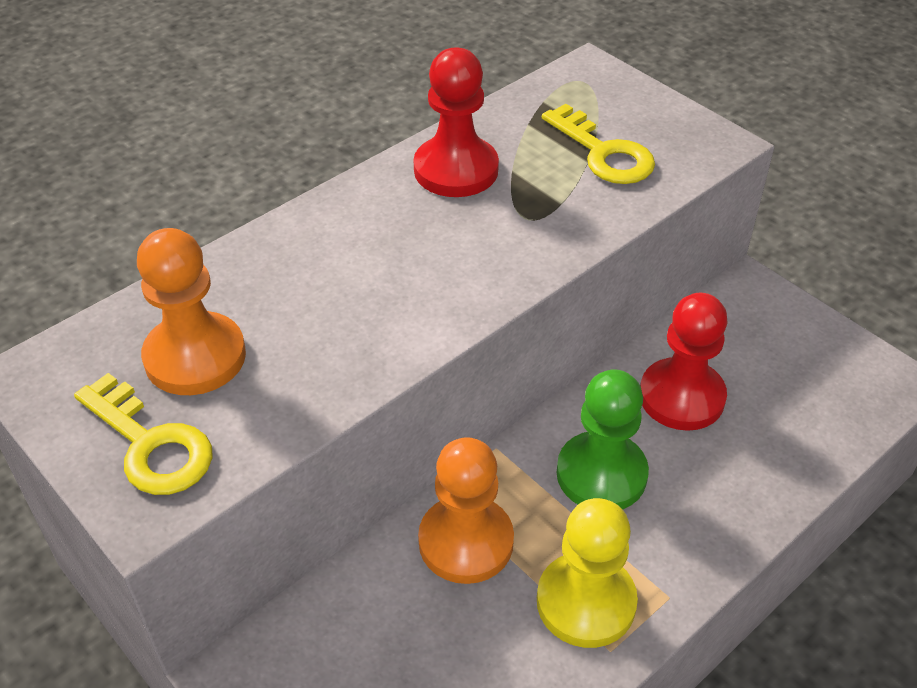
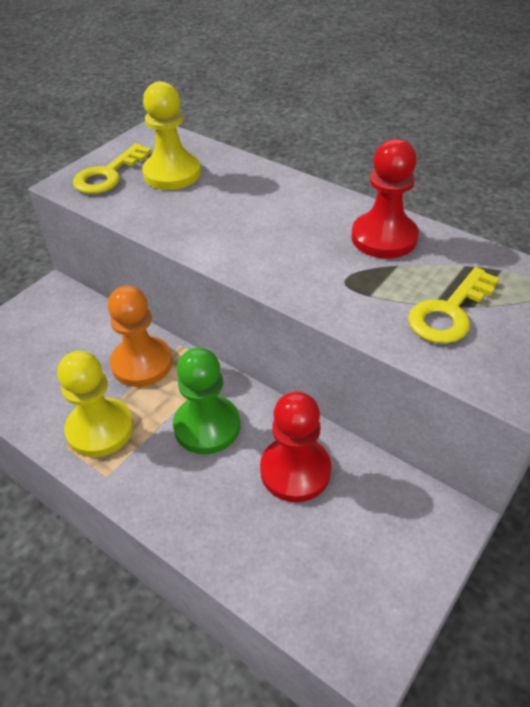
camera: 80 degrees right, 0 degrees up
orange pawn [137,228,246,395] -> yellow pawn [142,81,201,190]

